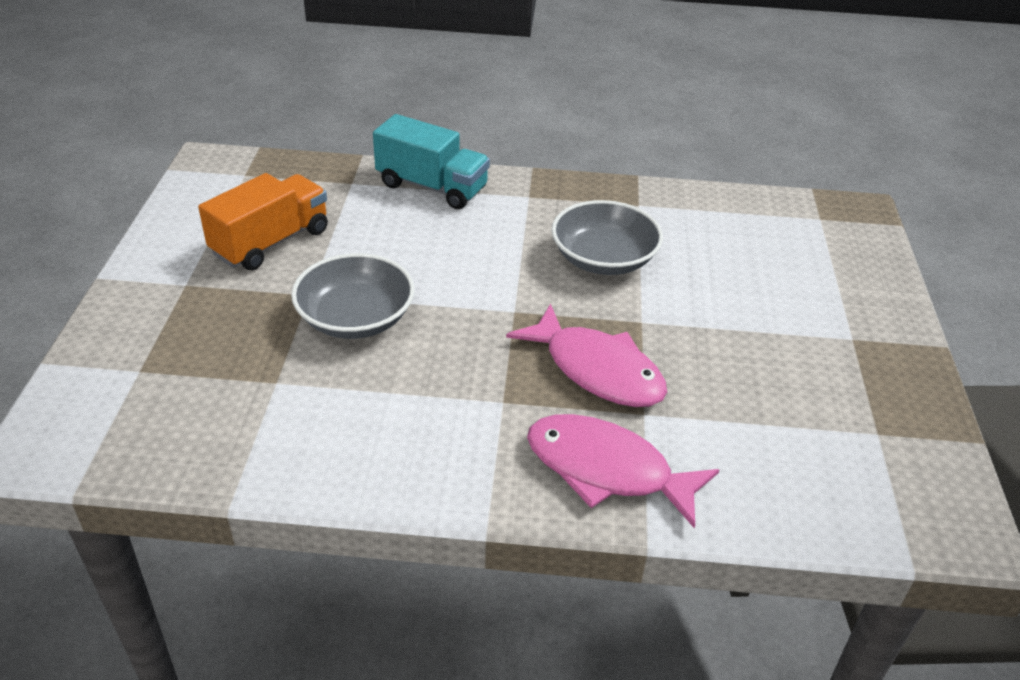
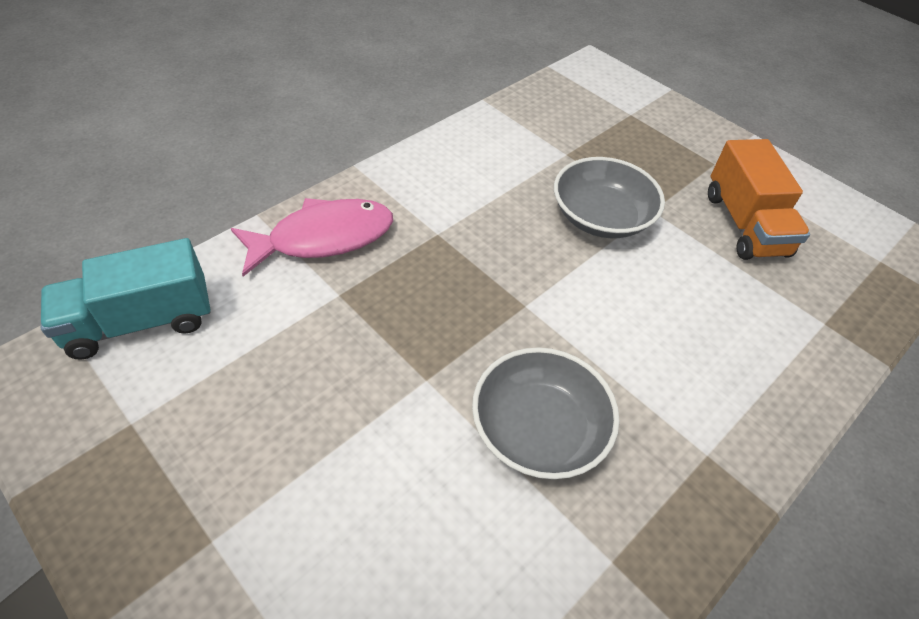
camera: 130 degrees right, 10 degrees up
turquoise truck [373,114,490,209] -> turquoise truck moved to [41,238,210,360]
pink fish [506,304,667,407] -> none

